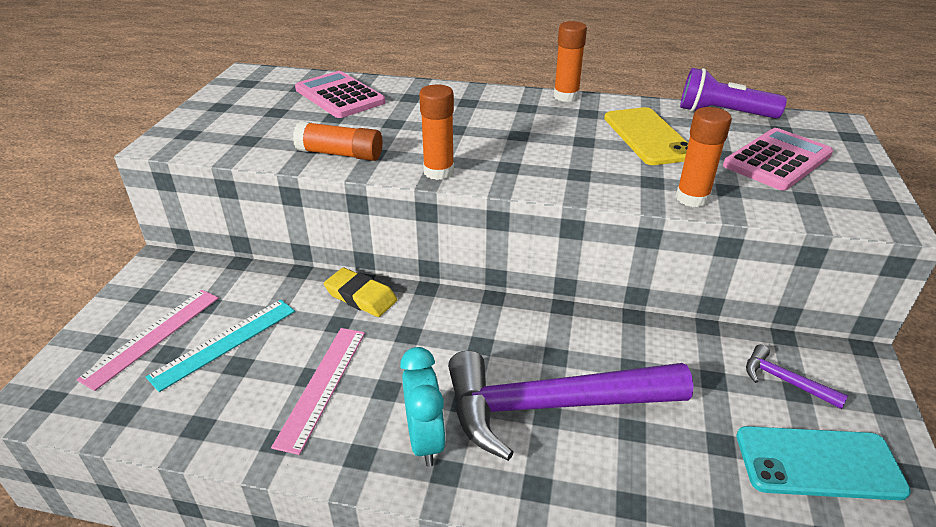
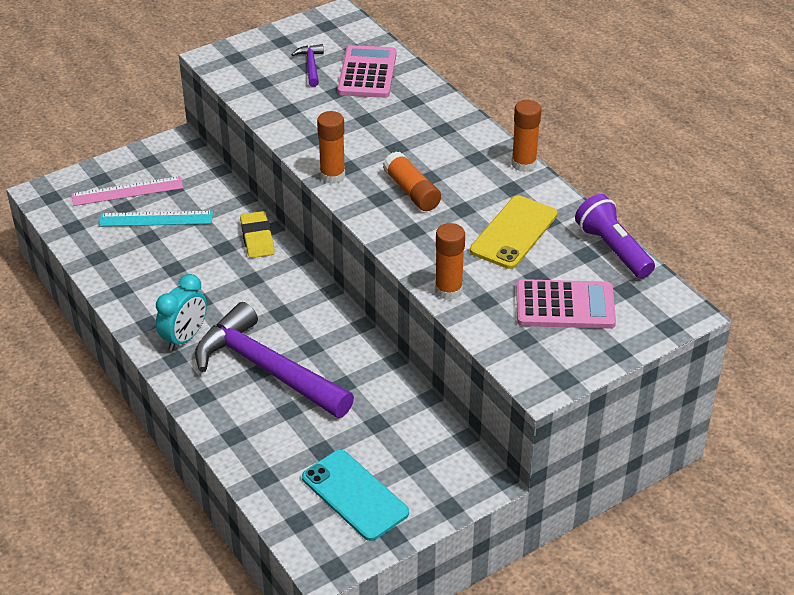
camera: 45 degrees right, 5 degrees up
pink ruler [271,328,365,455] -> none
orange glue stick [293,121,383,161] -> orange glue stick moved to [383,151,441,211]
purple hammer [746,344,848,409] -> purple hammer moved to [291,44,324,87]

